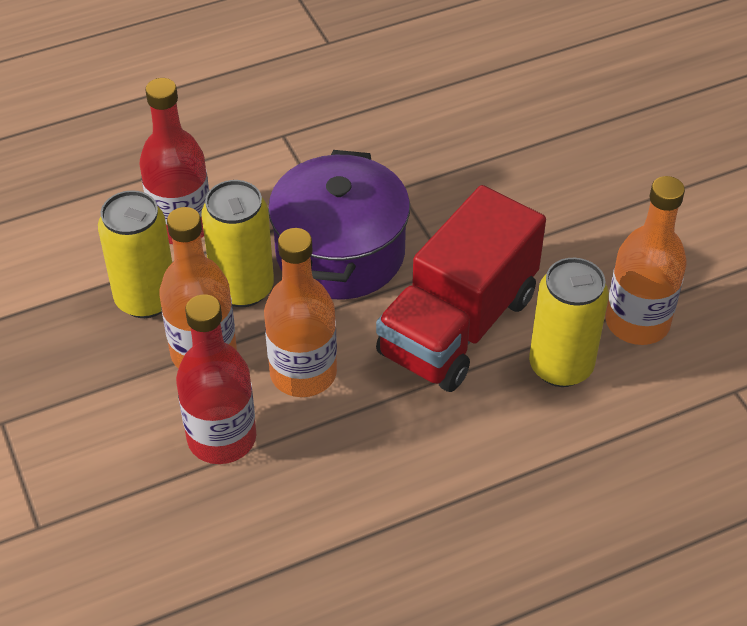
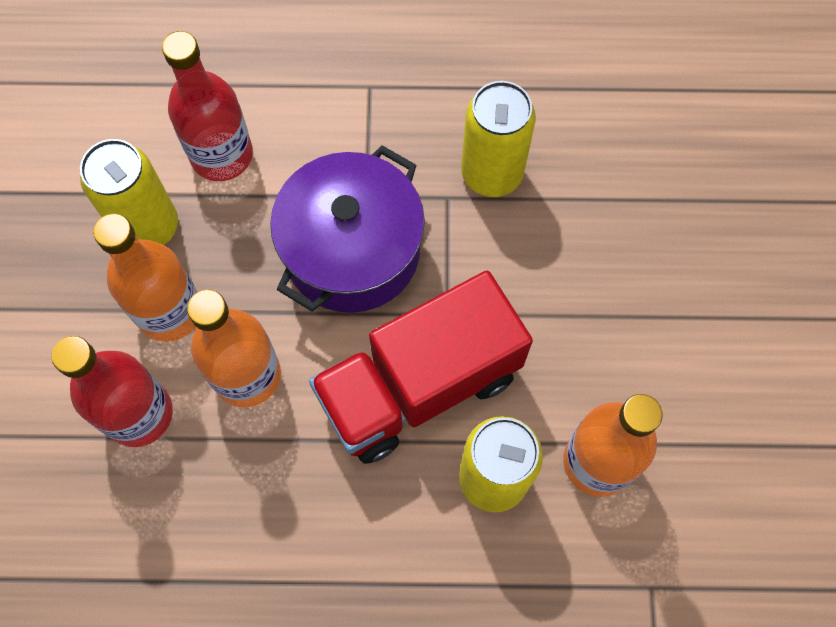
camera: 25 degrees right, 20 degrees up
yellow can [201,180,274,307] -> yellow can moved to [461,81,536,197]

